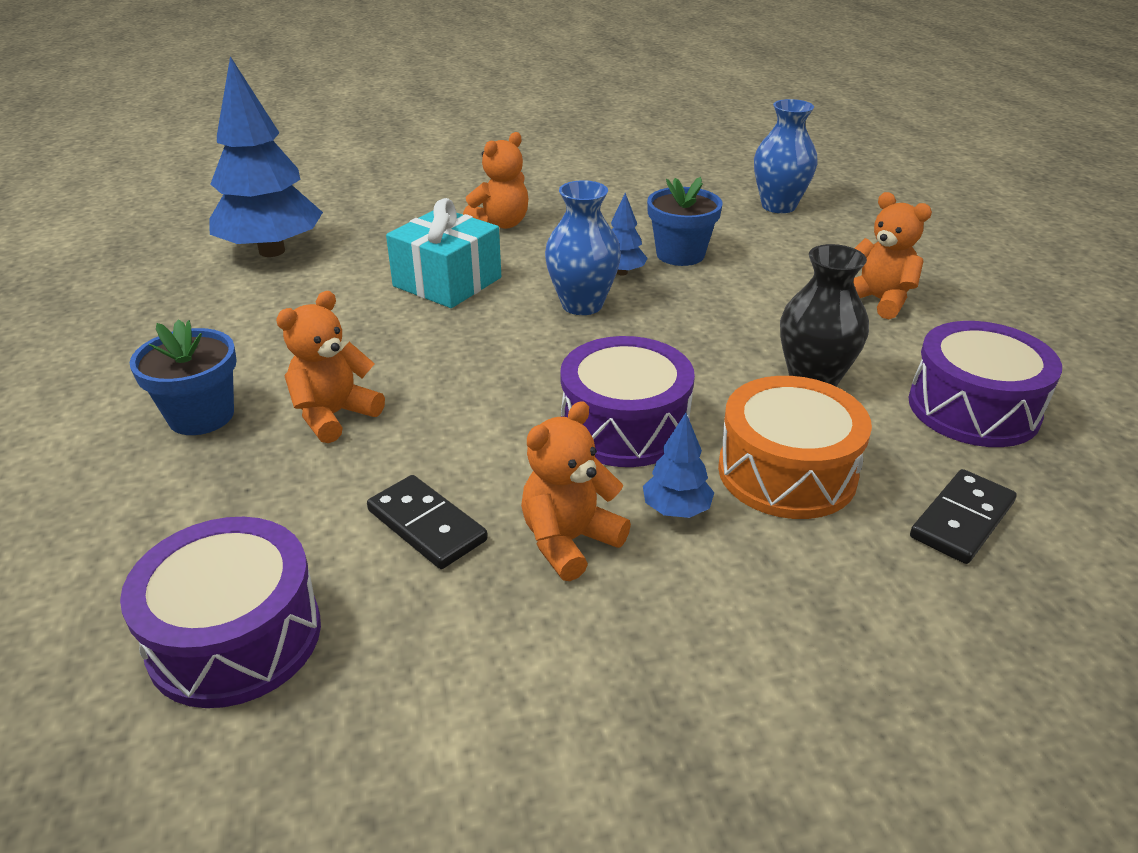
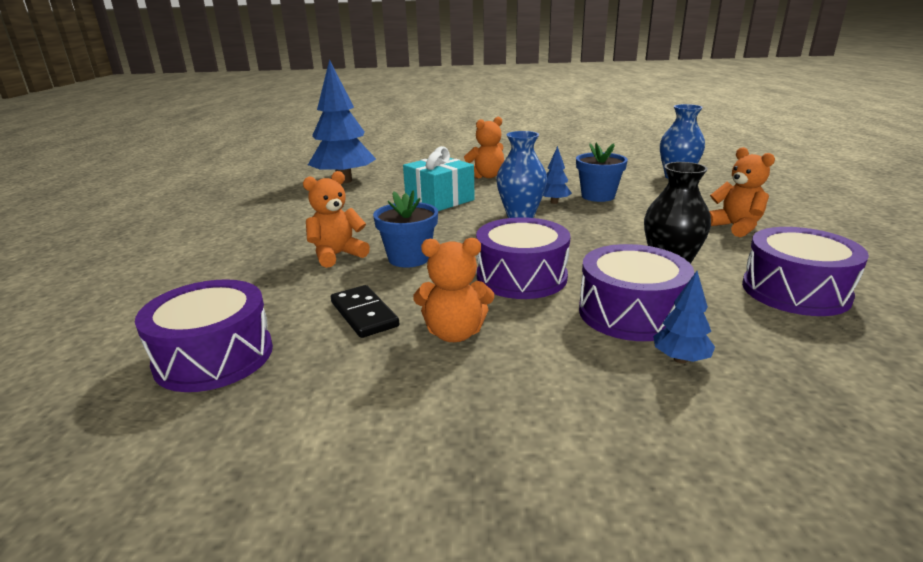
camera: 15 degrees right, 10 degrees down
blue flower pot [130,319,237,435] -> blue flower pot moved to [373,190,438,267]
orange teddy bear [521,401,631,581] -> orange teddy bear turned 150 degrees counterclockwise [413,238,494,342]
blue tree [643,413,714,518] -> blue tree moved to [653,271,715,363]
orange drum [718,376,872,519] -> purple drum [579,244,694,341]
black domino [910,469,1017,564] -> none

